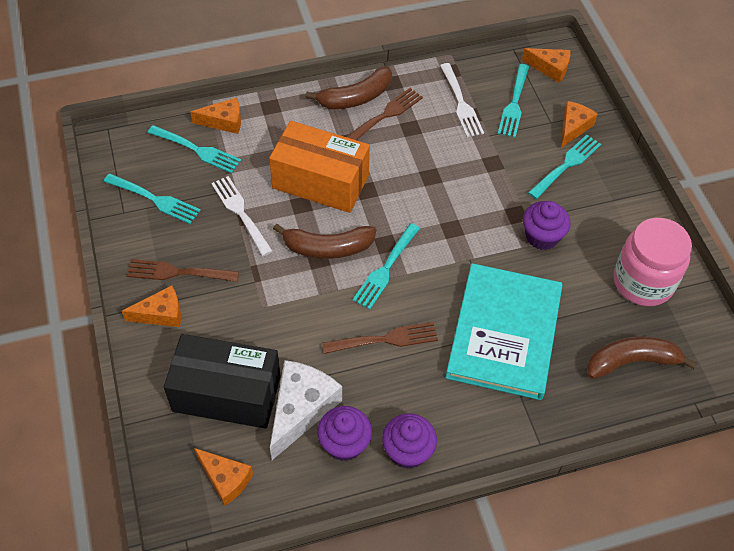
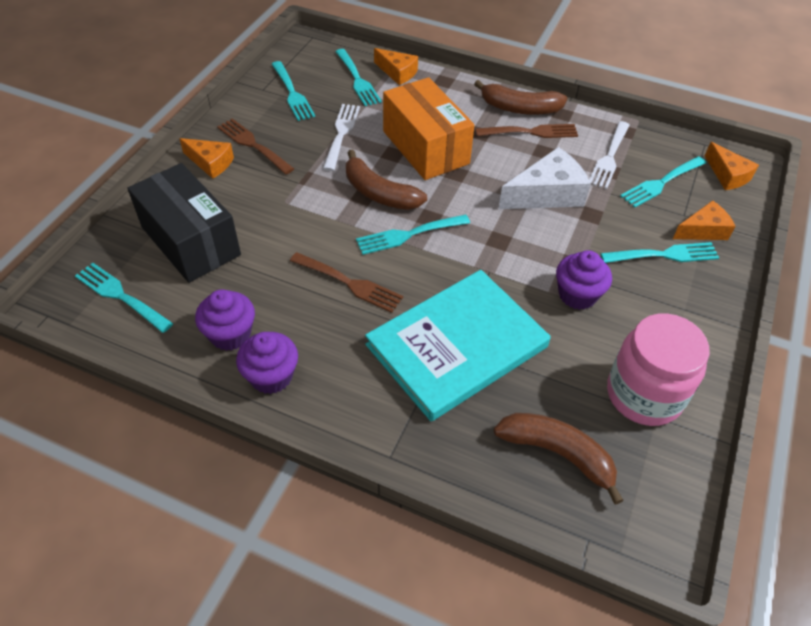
camera: 40 degrees right, 5 degrees down
orange cheese [194,448,253,506] -> turquoise fork [75,263,173,333]
white cheese [270,360,342,460] -> white cheese moved to [498,147,591,209]

